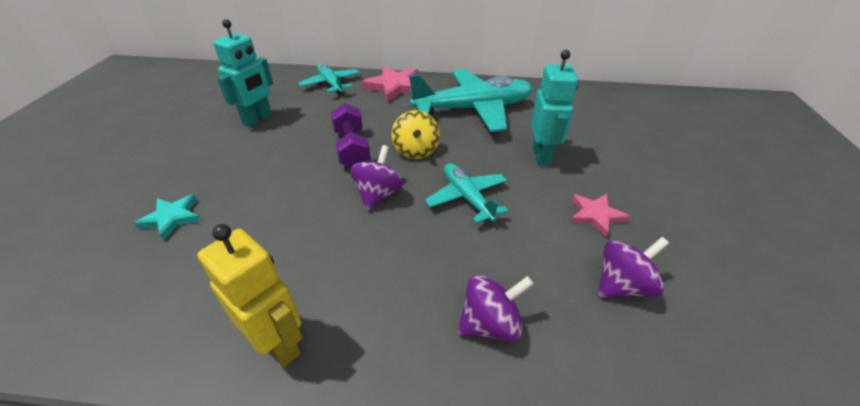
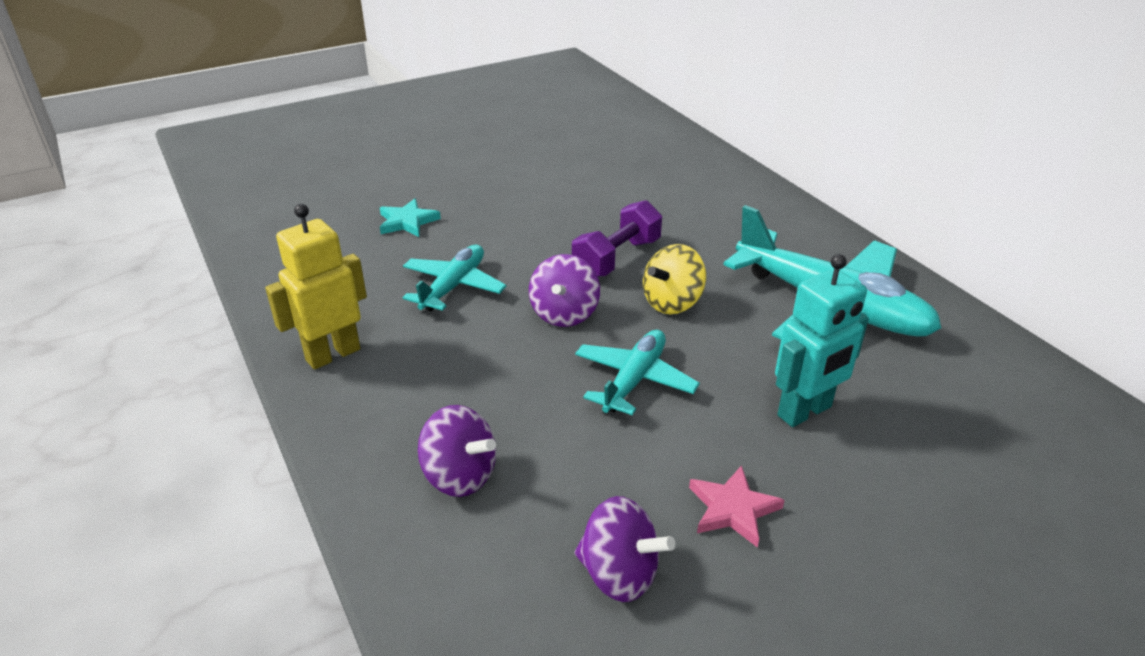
camera: 55 degrees right, 5 degrees down
yellow robot [197,224,302,367] -> yellow robot turned 135 degrees counterclockwise [265,204,367,370]
turquoise robot [213,19,273,127] -> none
turquoise plane [299,63,360,95] -> turquoise plane moved to [403,245,507,311]
purple spinning top [350,145,404,211] -> purple spinning top turned 120 degrees clockwise [529,254,600,327]
pink star [362,66,419,103] -> none

